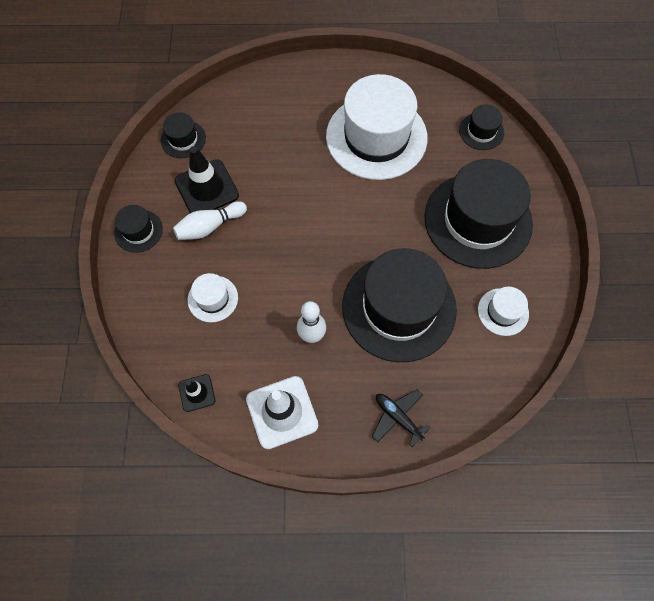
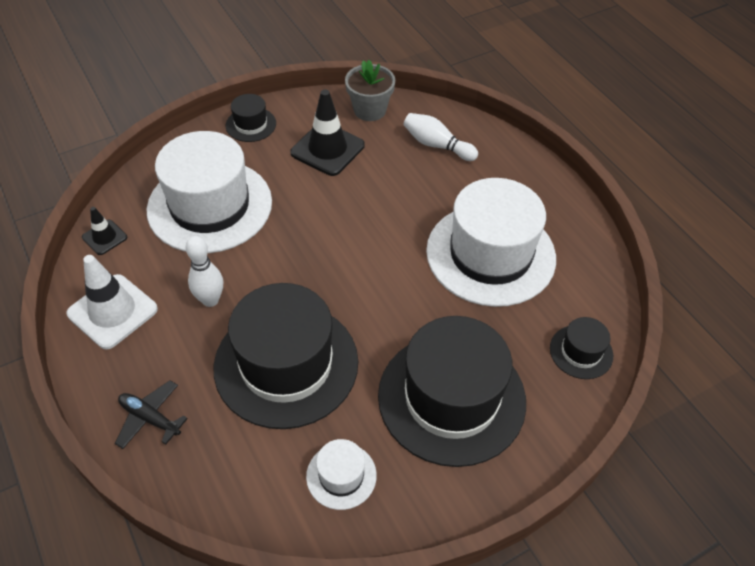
camera: 60 degrees right, 15 degrees down
black hat [161,113,206,158] -> grey flower pot [345,60,395,121]
white bowling pin [173,201,247,240] -> white bowling pin moved to [403,113,478,161]
white hat [188,273,238,323] -> white hat [147,131,272,253], size x2.25
black plane [372,390,430,447] -> black plane turned 75 degrees counterclockwise [115,380,188,449]

